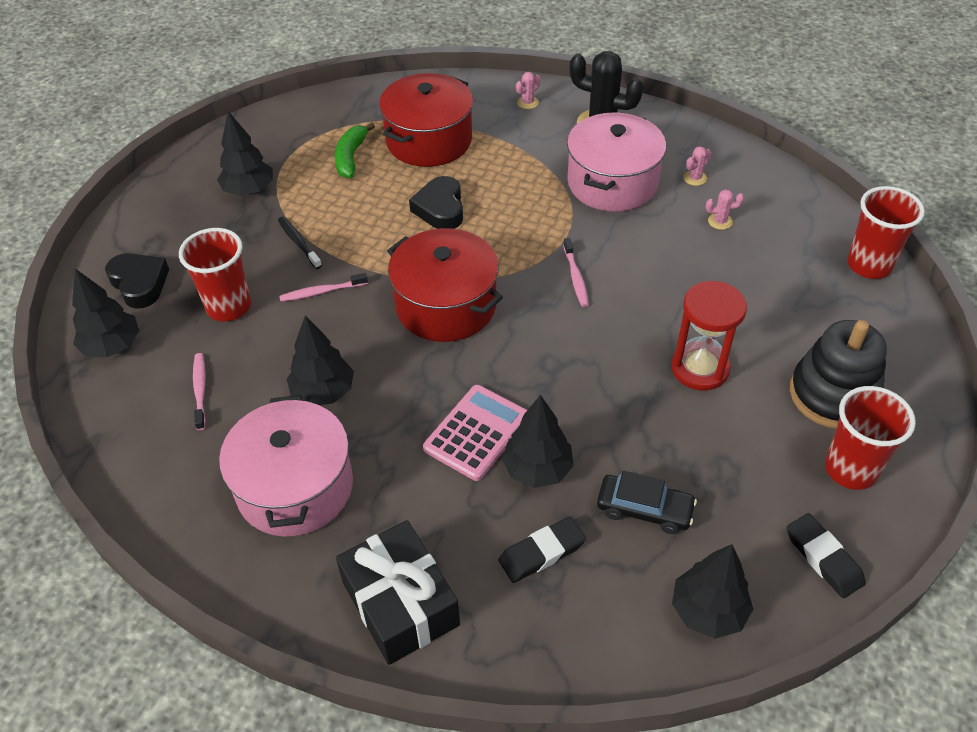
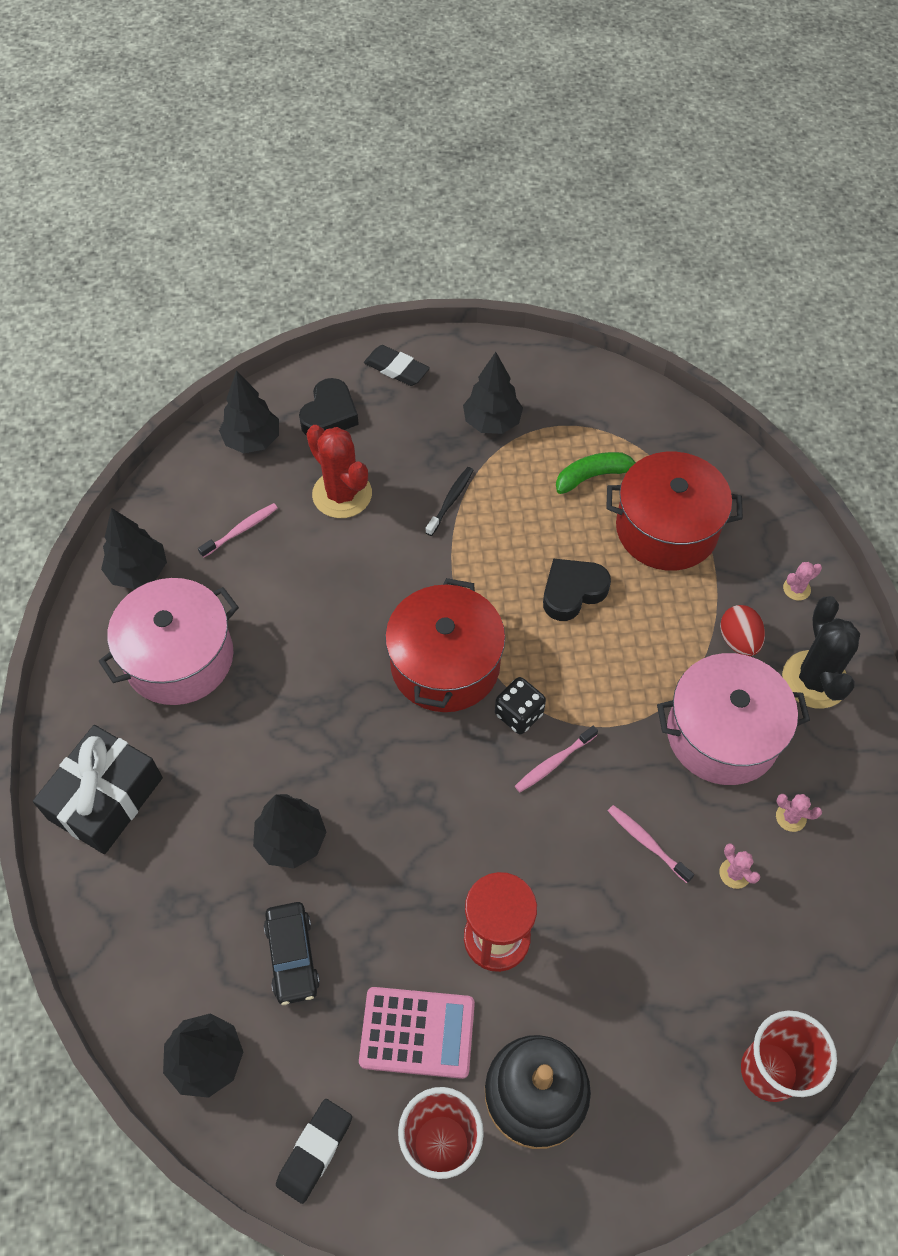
camera: 60 degrees right, 10 degrees up
red cup [179,228,251,321] -> red cactus [306,425,372,518]
pink toothbrush [279,273,368,302] -> pink toothbrush moved to [608,805,694,883]
black tree [287,316,354,405] -> black tree moved to [101,508,167,589]
pink calculator [423,385,527,481] -> pink calculator moved to [359,987,475,1079]
black eraser [498,517,586,583] -> black eraser moved to [364,345,430,386]
pink cactus [516,72,541,109] -> pink cactus turned 45 degrees counterclockwise [783,562,822,601]
none -> black dice [495,677,546,734]
none -> red egg [720,605,765,656]

